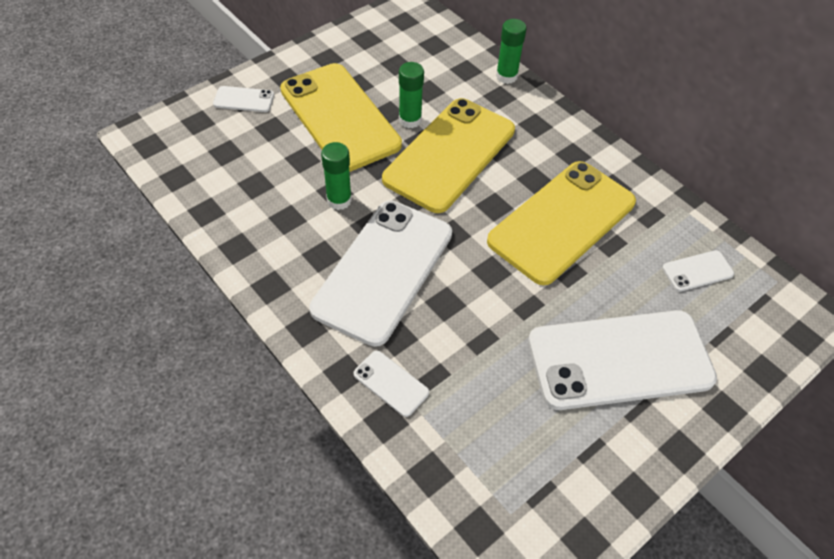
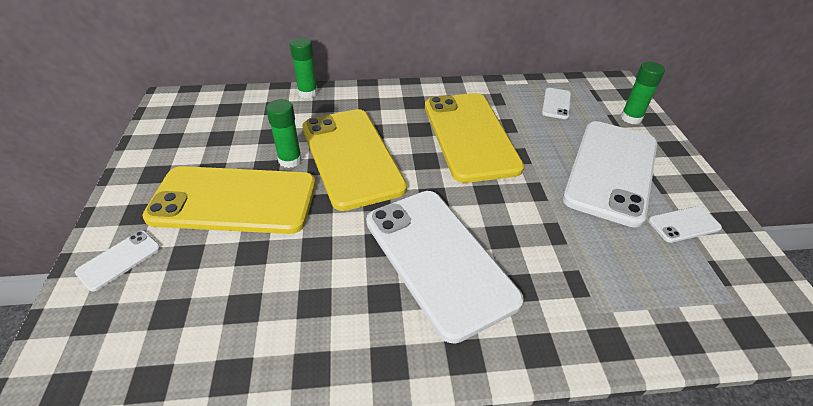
camera: 55 degrees left, 10 degrees down
green glue stick [321,142,352,210] -> green glue stick moved to [621,62,665,124]
white phone [353,350,429,417] -> white phone moved to [648,206,722,243]

